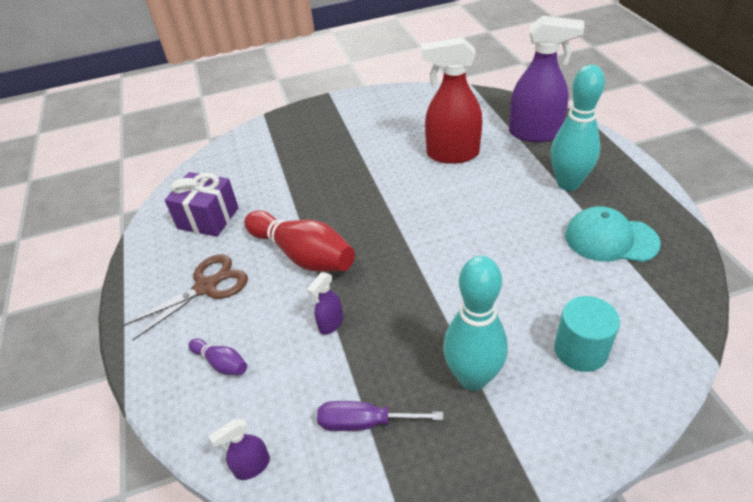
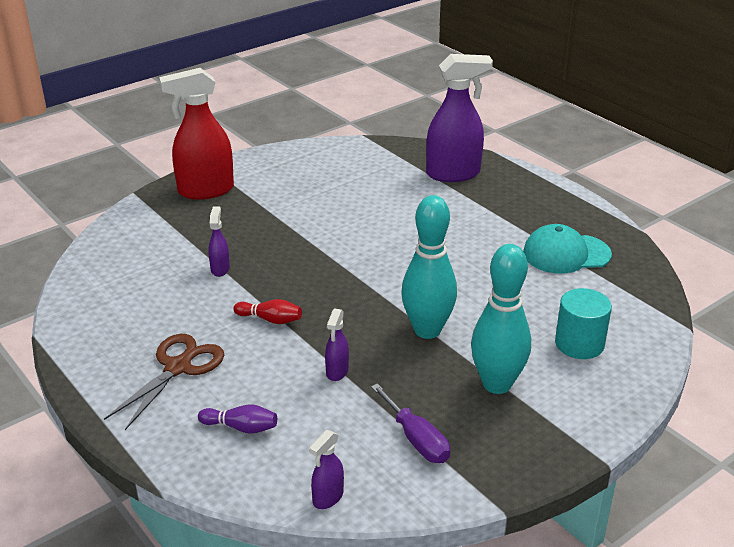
camera: 25 degrees left, 10 degrees down
purple gift [165,172,239,237] -> none
red bowling pin [244,210,355,272] -> red bowling pin [233,299,302,324], size x0.47
purple screwdriver [317,401,444,431] -> purple screwdriver turned 105 degrees counterclockwise [371,384,450,463]
red spray bottle [421,37,482,164] -> red spray bottle moved to [159,68,234,200]
turquoise bowling pin [551,65,605,191] -> turquoise bowling pin moved to [401,195,457,339]
none -> purple spray bottle [208,207,230,277]

